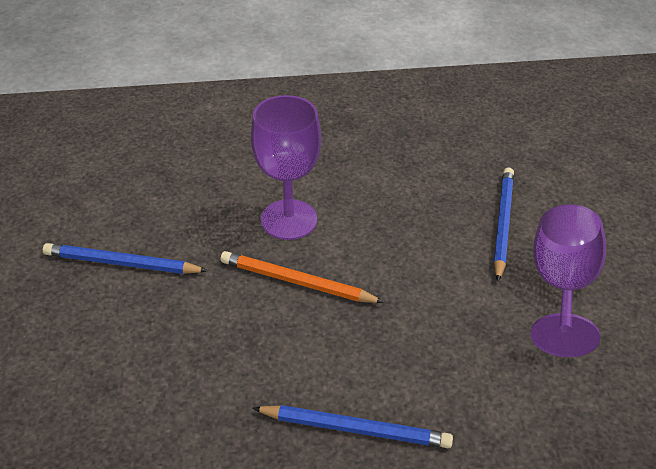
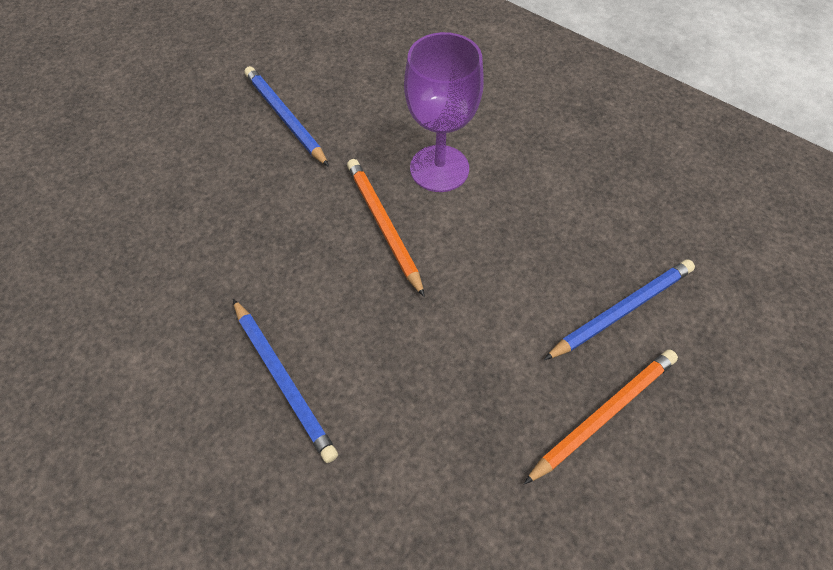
camera: 45 degrees right, 15 degrees up
purple goblet [530,204,606,357] -> orange pencil [524,349,678,484]

